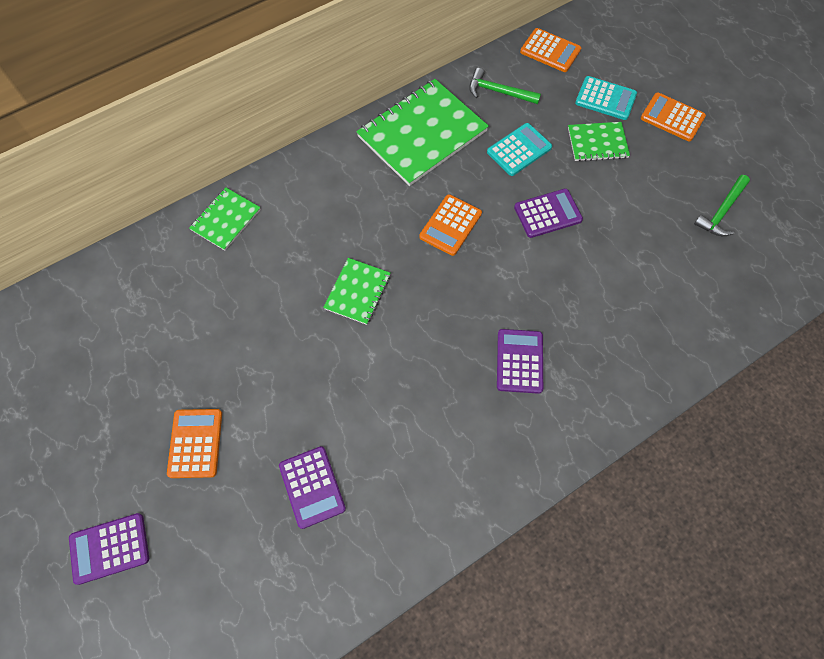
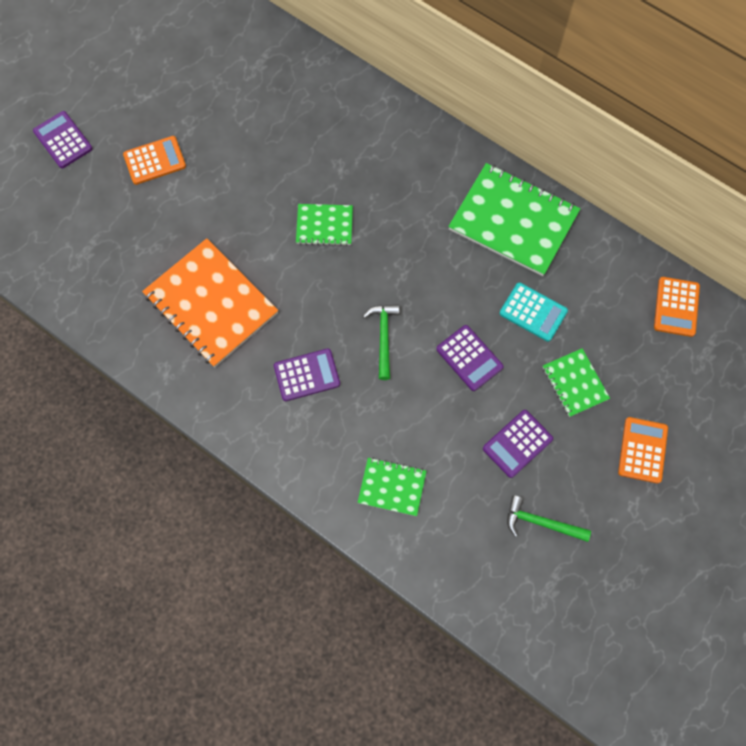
camera: 70 degrees right, 5 degrees up
green notebook [189,188,261,251] -> green notebook moved to [357,458,427,516]
purple calculator [279,446,346,529] -> purple calculator moved to [483,410,553,478]
orange calculator [419,194,482,256] -> none
green hammer [469,68,541,104] -> green hammer moved to [363,304,399,380]
turquoise calculator [575,76,637,120] -> none
none -> orange notebook [142,238,278,367]

